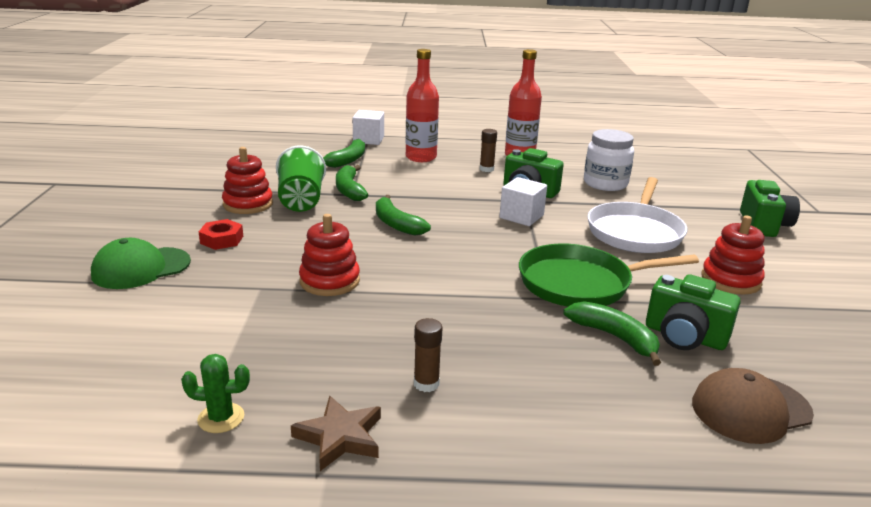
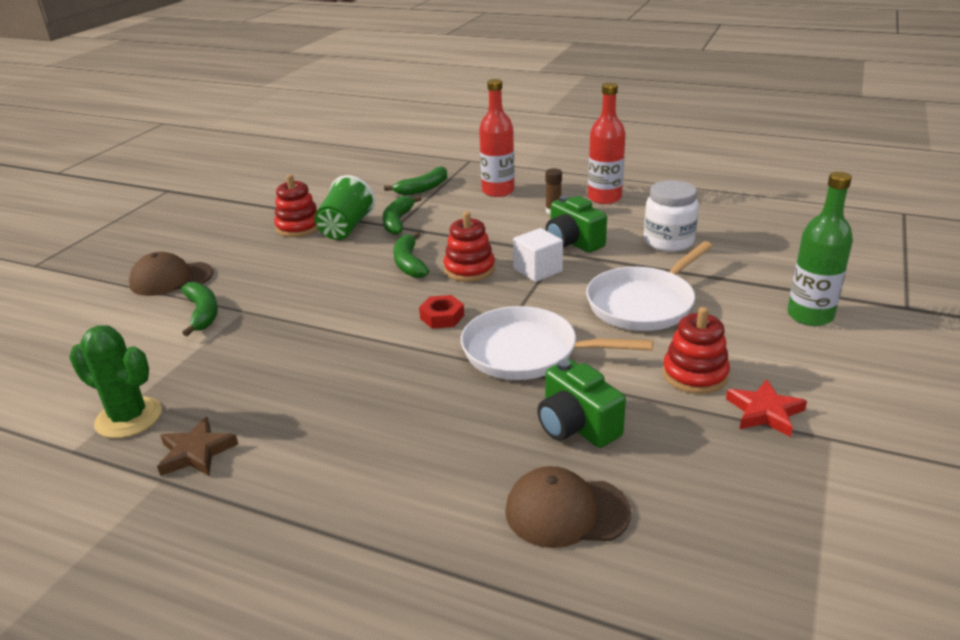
camera: 25 degrees right, 5 degrees up
green cap [91,238,191,289] -> brown cap [129,252,213,296]
green cactus [181,354,250,433] -> green cactus [69,325,162,438], size x1.74
red nut [199,219,243,250] -> red nut moved to [419,295,464,329]
red stacking toy [299,214,360,296] -> red stacking toy moved to [443,211,495,282]
white cube [353,110,384,145] -> none
brown glue stick [414,318,443,392] -> none
green pan [519,244,699,307] -> white pan [461,306,653,380]
green banana [563,301,661,366] -> green banana moved to [181,282,218,336]
green camera [740,180,800,237] -> green bottle [787,172,853,326]
none -> red star [726,379,807,437]

